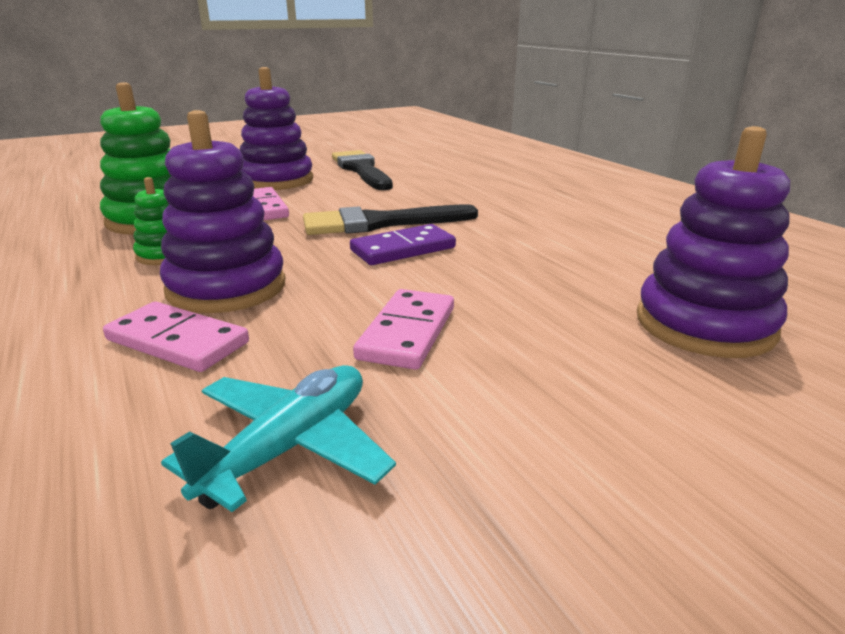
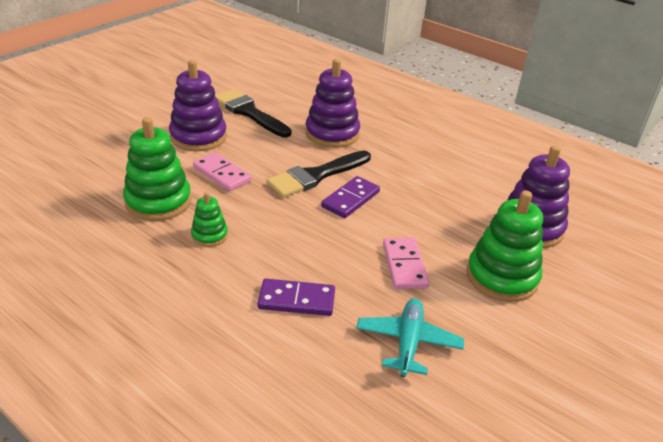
camera: 25 degrees left, 10 degrees up
pink domino [103,302,249,372] -> purple domino [258,278,335,316]
purple stacking toy [160,110,285,313] -> purple stacking toy moved to [306,59,360,148]
none -> green stacking toy [467,190,543,302]

